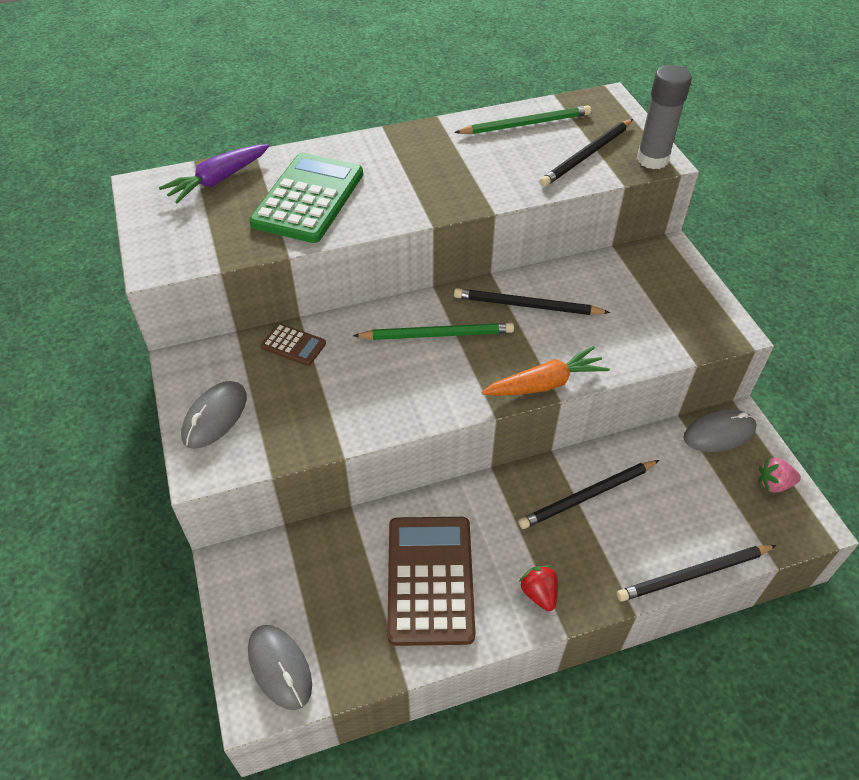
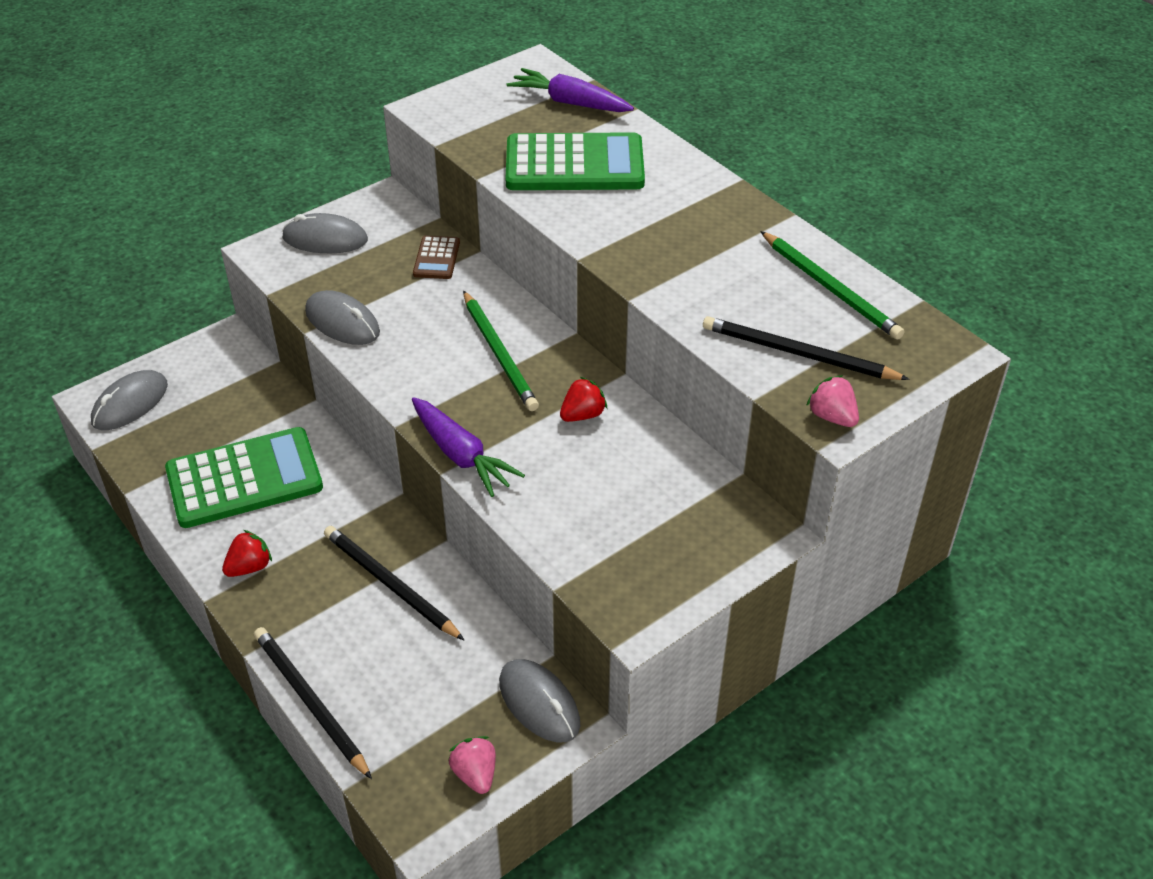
camera: 70 degrees right, 5 degrees down
brown calculator [387,517,475,646] -> green calculator [165,427,323,528]
black pencil [454,288,610,315] -> red strawberry [560,377,607,422]
orange carrot [481,346,610,396] -> purple carrot [412,397,525,497]
grey glue stick [637,65,692,169] -> pink strawberry [806,375,859,427]
none -> grey mouse [305,290,380,345]

